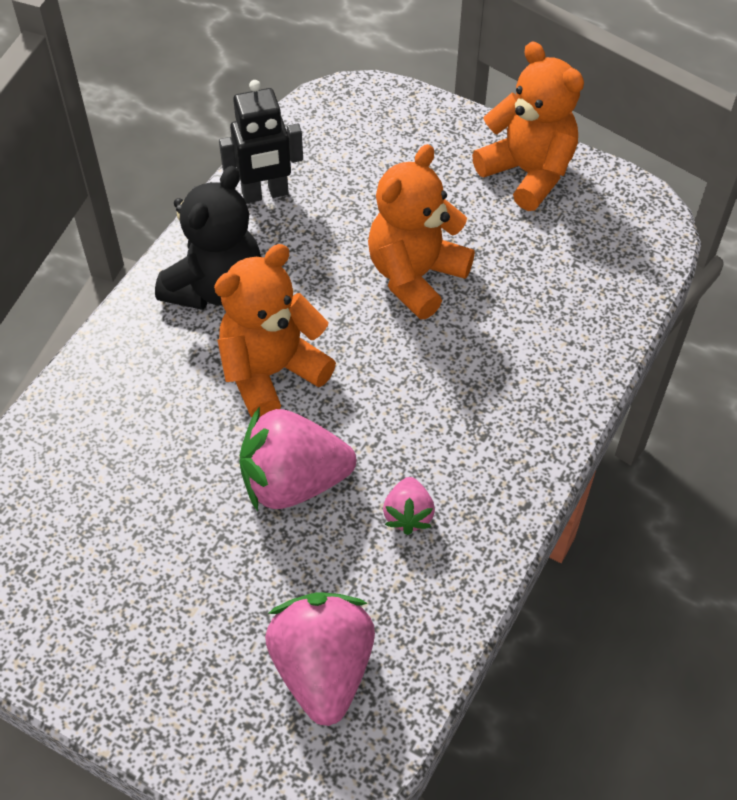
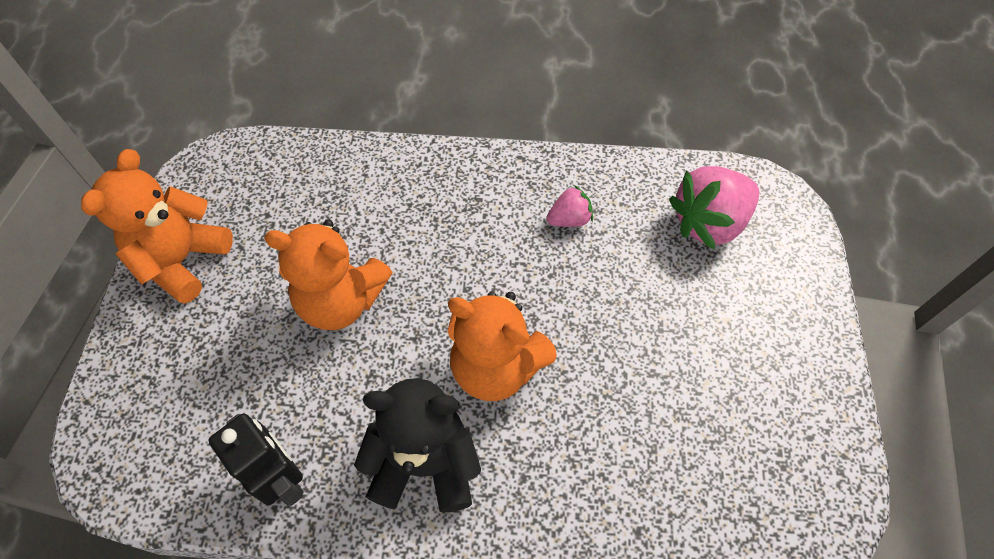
camera: 115 degrees left, 5 degrees up
pink strawberry [239,406,356,511] -> none

